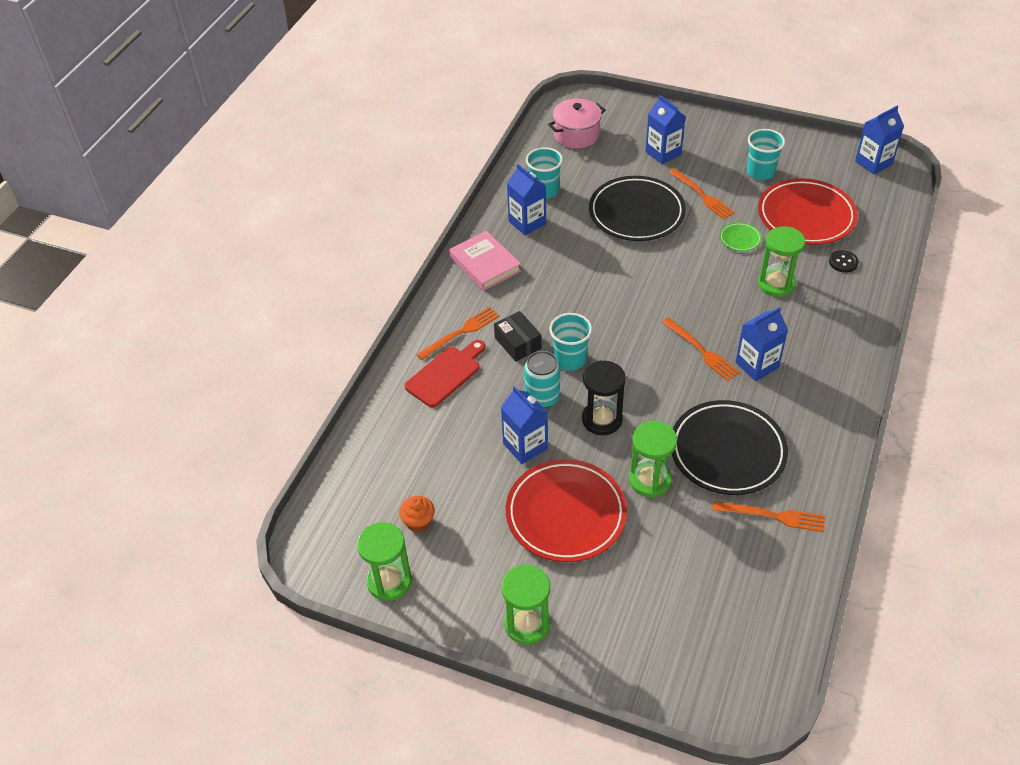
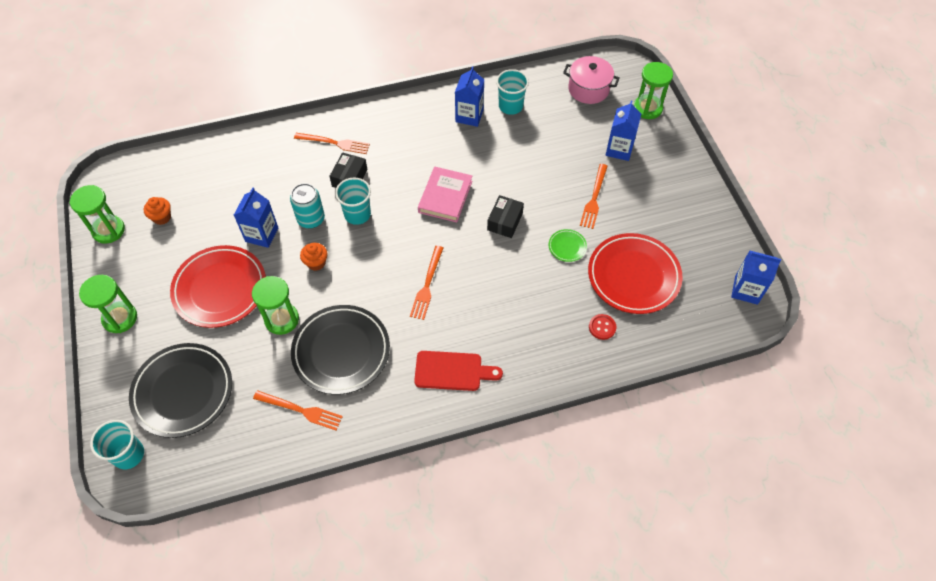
camera: 50 degrees right, 10 degrees up
red cutting board [404,340,485,407] -> red cutting board moved to [414,351,503,391]
pink book [449,231,521,291] -> pink book moved to [418,167,473,222]
black hourglass [582,360,626,435] -> orange cupcake [300,243,327,271]
black plate [589,176,686,241] -> black plate moved to [129,343,232,438]
orange fork [713,501,825,532] -> orange fork turned 45 degrees counterclockwise [253,390,343,430]
blue carton [736,307,788,381] -> none
turquoise cup [747,129,785,180] -> turquoise cup moved to [90,420,144,469]
green hourglass [758,226,805,297] -> green hourglass moved to [634,62,673,119]
black button [829,250,859,273] -> red button [589,314,616,340]
none -> black box [487,195,524,238]

